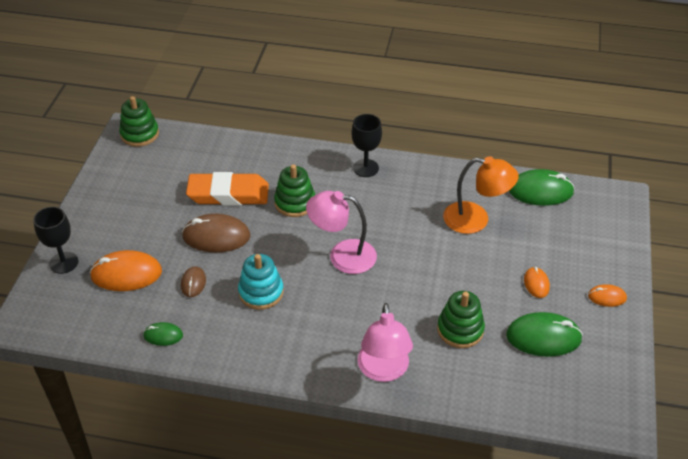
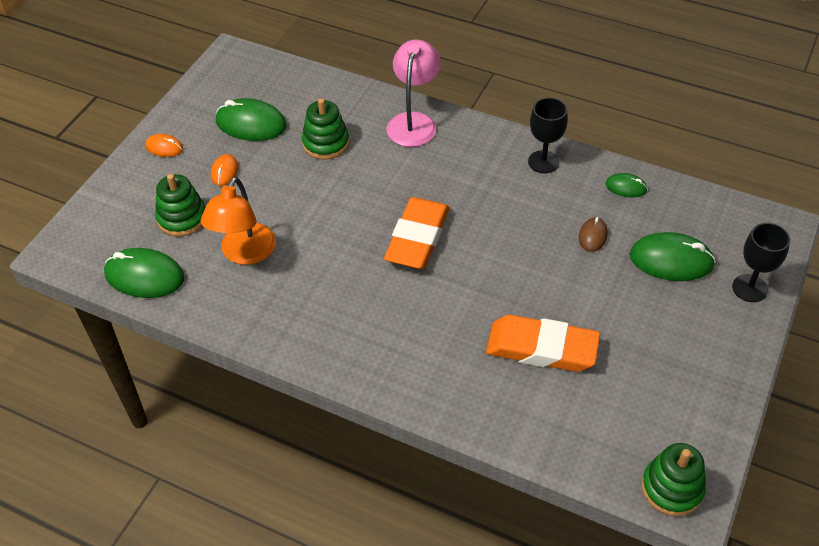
camera: 165 degrees left, 5 degrees up
orange mouse [90,250,162,291] -> green mouse [630,232,716,281]
brown mouse [182,214,250,252] -> none
turquoise stacking toy [238,254,284,310] -> none
green stacking toy [274,164,315,217] -> green stacking toy moved to [155,174,205,236]
pink lamp [306,191,377,274] -> orange eraser [384,197,449,269]
black goblet [352,114,382,177] -> black goblet moved to [528,97,568,173]
orange lamp [443,156,519,234] -> orange lamp turned 105 degrees counterclockwise [201,176,276,265]

